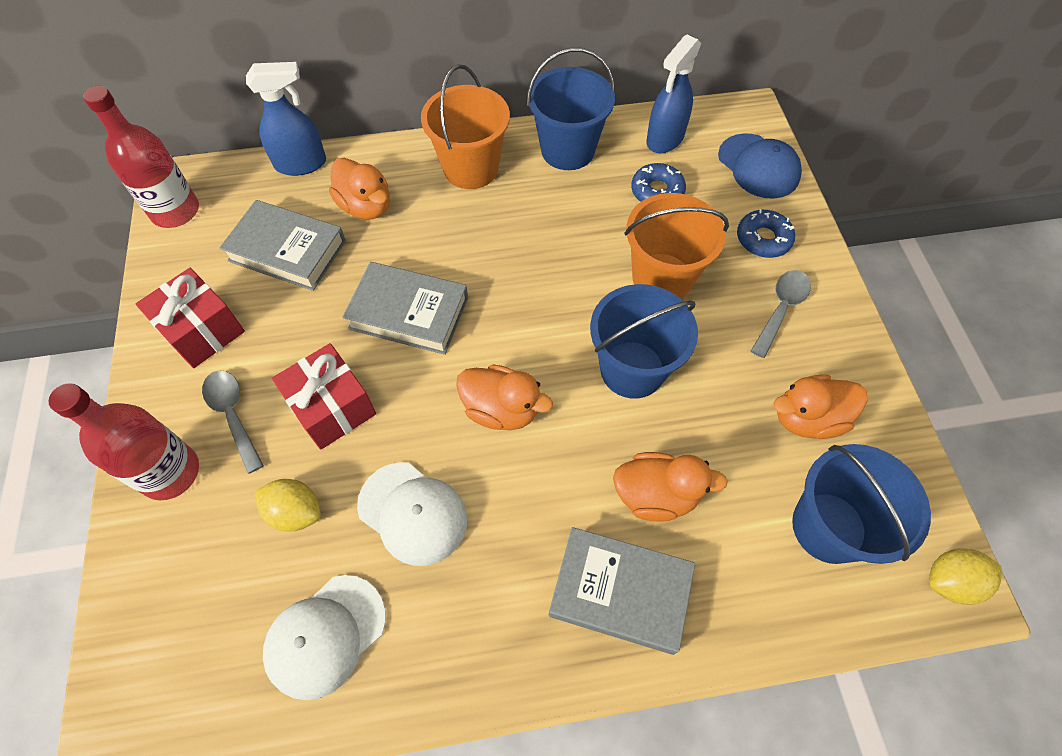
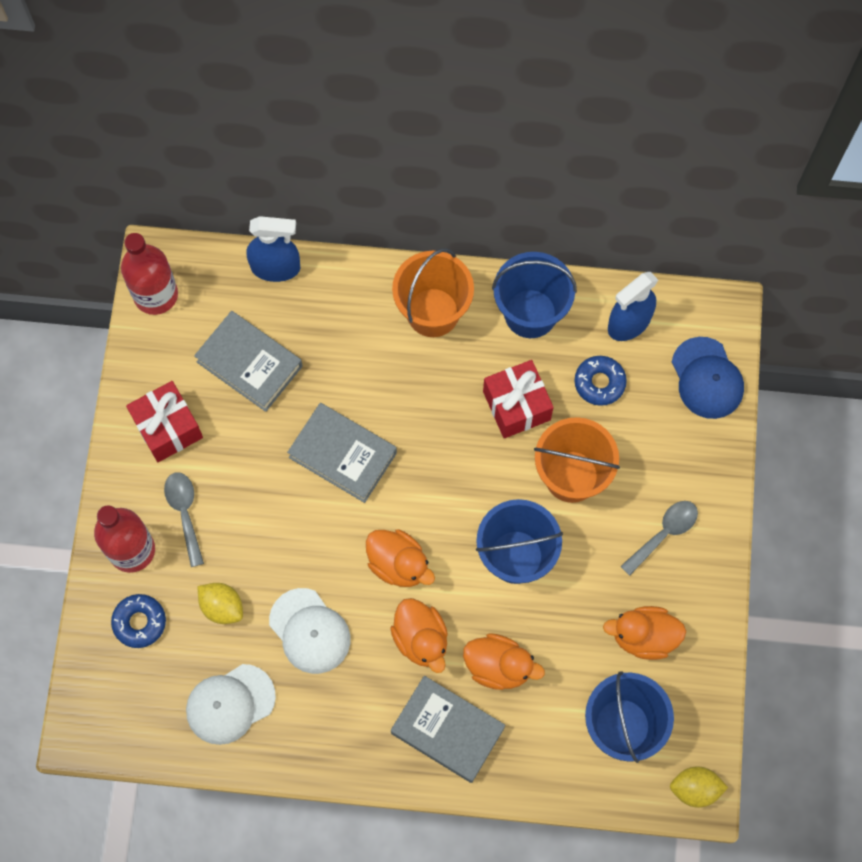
camera: 15 degrees right, 10 degrees up
red gift [272,343,376,450] -> red gift moved to [483,360,554,438]
orange duck [329,158,390,220] -> orange duck moved to [390,598,448,673]
blue donut [737,209,795,258] -> blue donut moved to [111,594,166,648]

